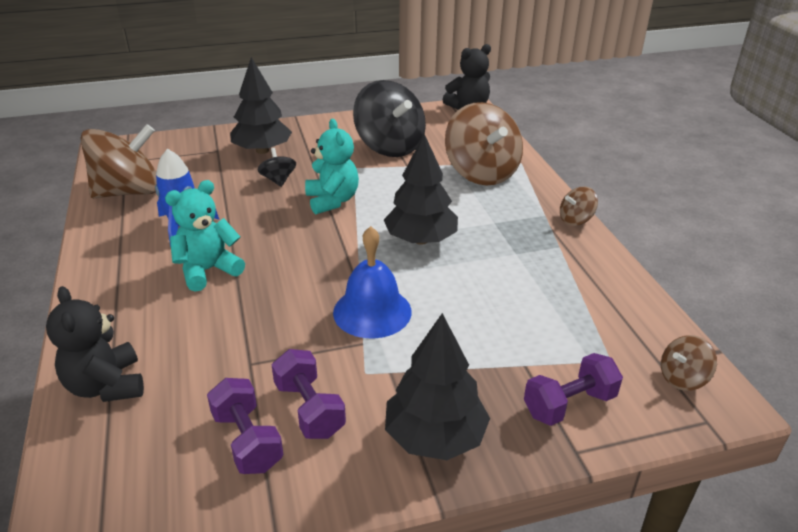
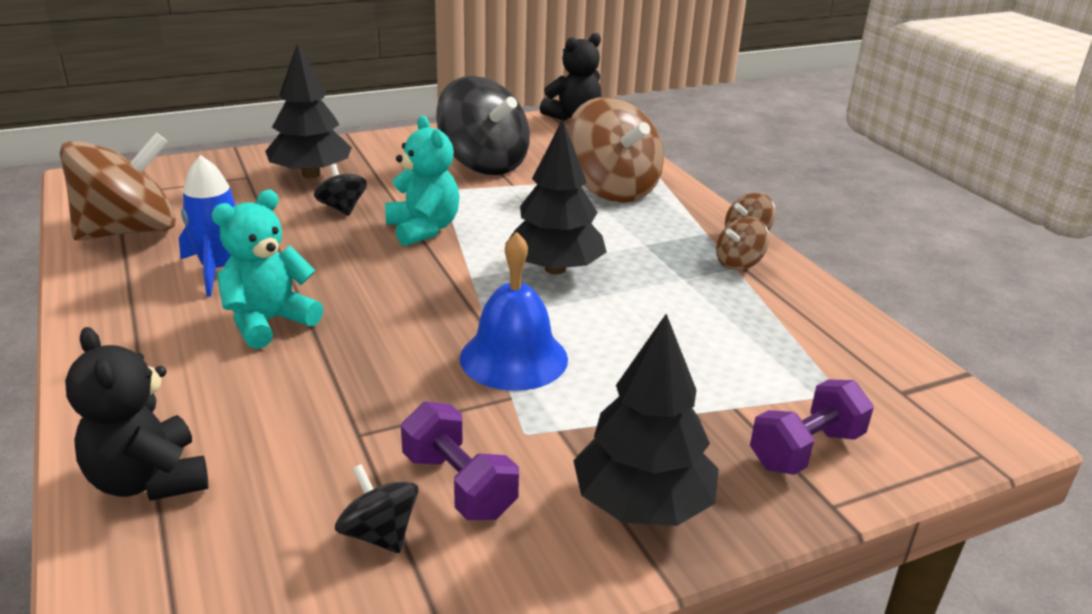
camera: 10 degrees left, 5 degrees down
purple dumbbell [207,378,284,474] -> black spinning top [335,464,419,553]
brown spinning top [661,335,717,391] -> brown spinning top moved to [716,217,770,270]

